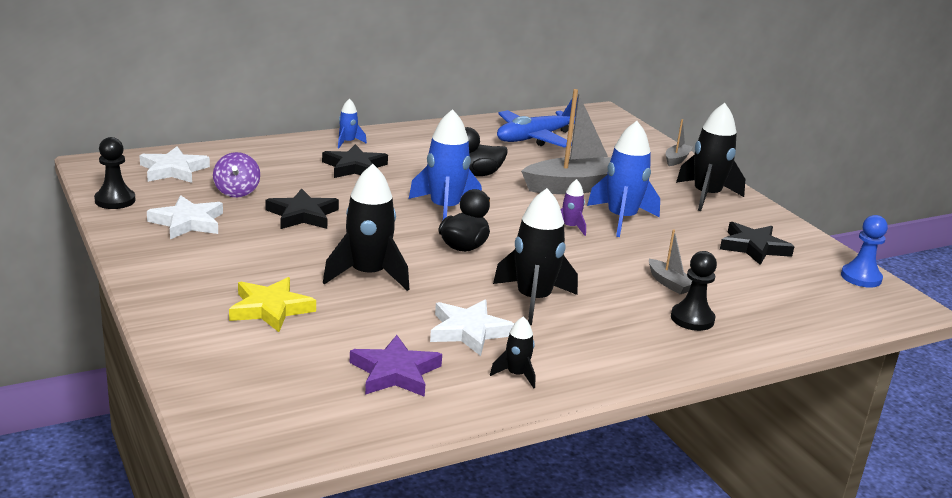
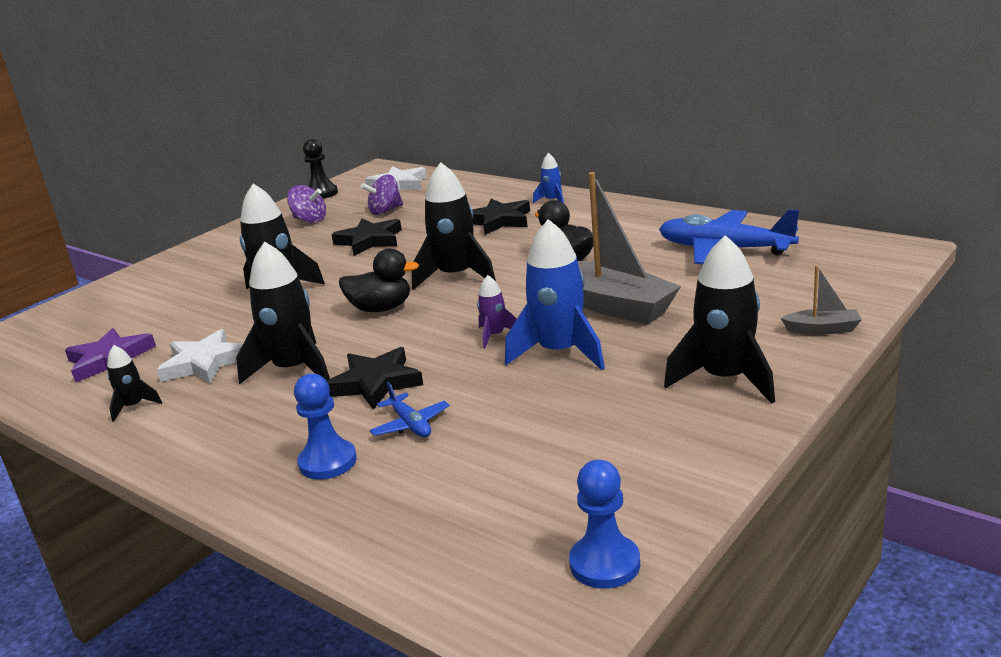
camera: 70 degrees right, 0 degrees up
white star [147,195,223,239] -> purple spinning top [287,185,326,223]
yellow star [229,277,316,332] -> none
blue rocket [409,109,482,220] -> black rocket [412,162,496,290]
grey boat [649,229,692,294] -> blue plane [370,382,450,437]
black pawn [671,251,717,331] -> blue pawn [294,373,357,480]
black star [720,222,794,265] -> black star moved to [327,347,423,410]

